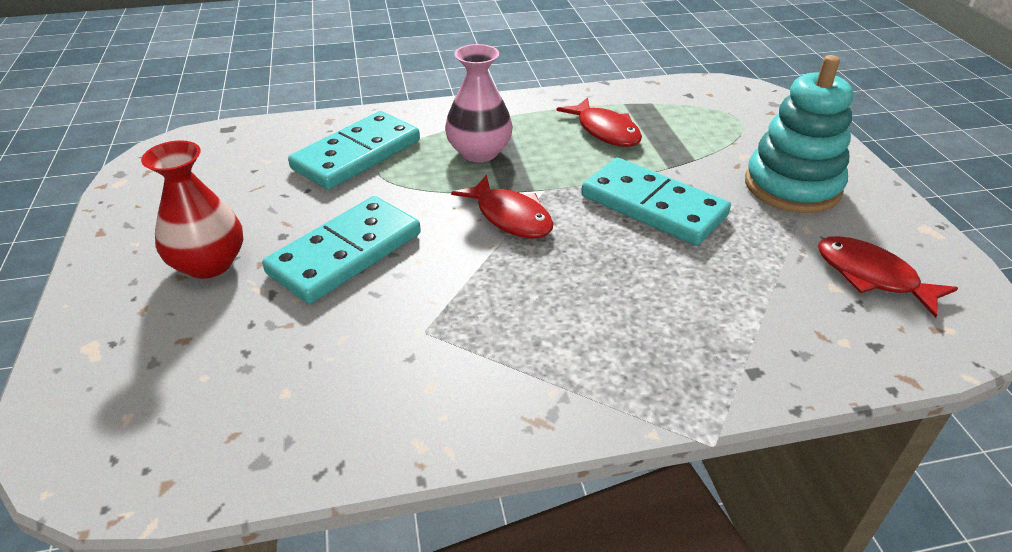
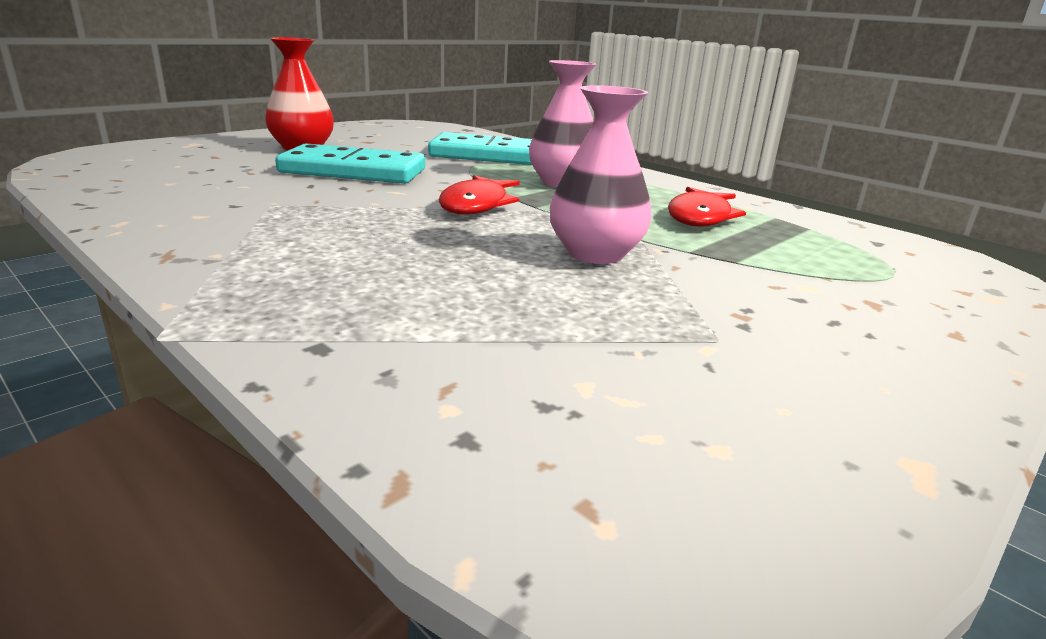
camera: 55 degrees right, 15 degrees down
turquoise domino [581,158,731,245] -> pink vase [550,85,652,264]
turquoise stacking toy [745,55,853,213] -> none
red fish [818,236,958,318] -> none

